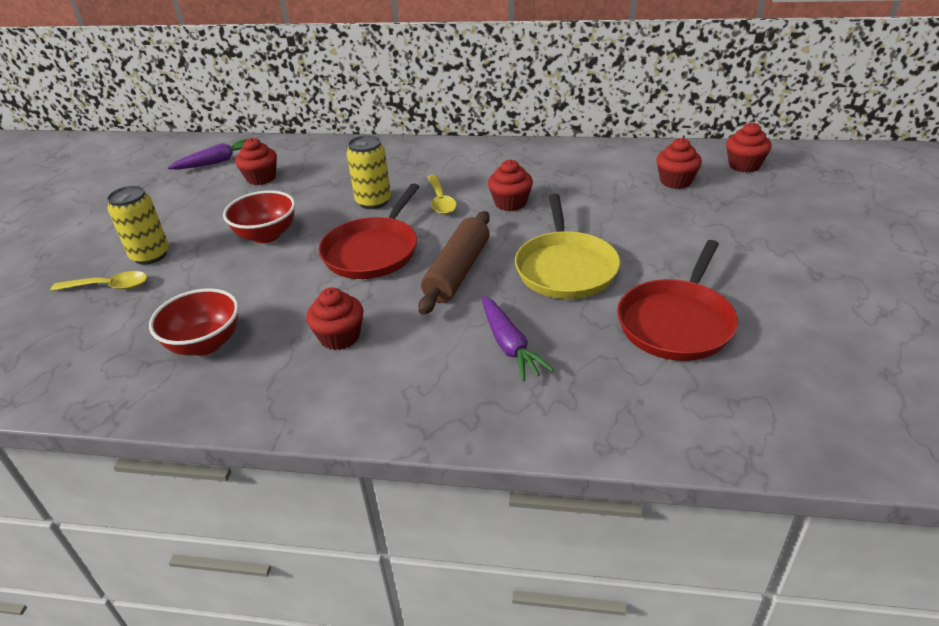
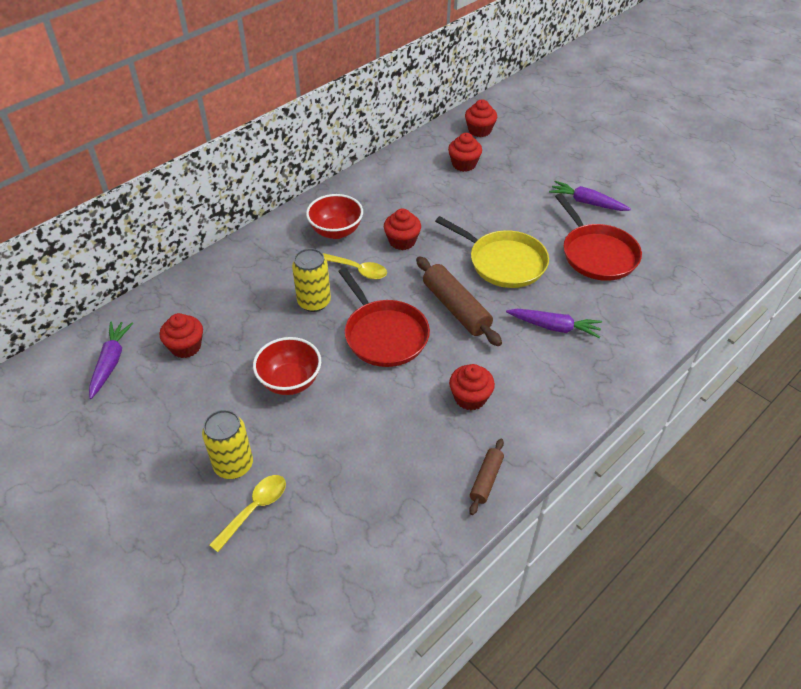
camera: 55 degrees left, 10 degrees up
red bowl [149,288,239,356] -> red bowl moved to [306,194,363,239]
none -> brown rolling pin [469,439,504,515]
none -> purple carrot [549,181,631,211]

